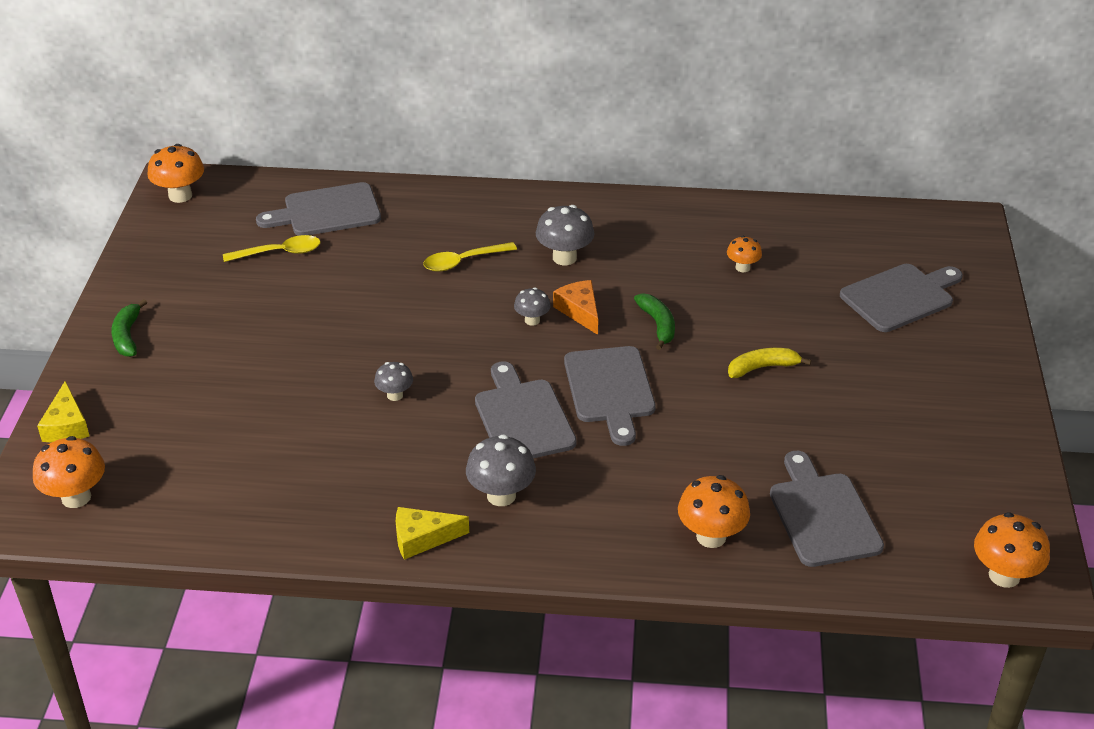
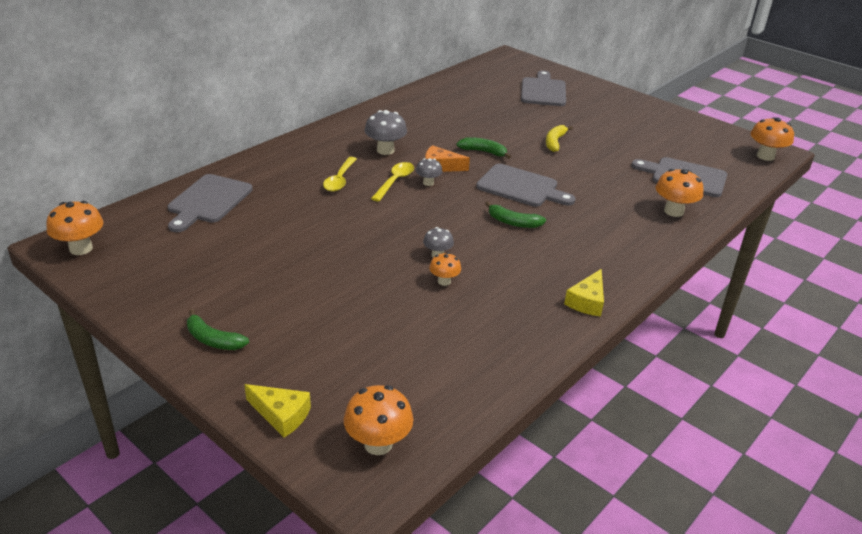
camera: 55 degrees left, 5 degrees down
yellow spoon [223,235,321,262] -> yellow spoon moved to [371,162,414,202]
grey mushroom [466,434,536,506] -> none
grey cutting board [475,361,576,458] -> green banana [485,201,546,228]
orange mushroom [727,236,762,272] -> orange mushroom moved to [429,252,461,286]

